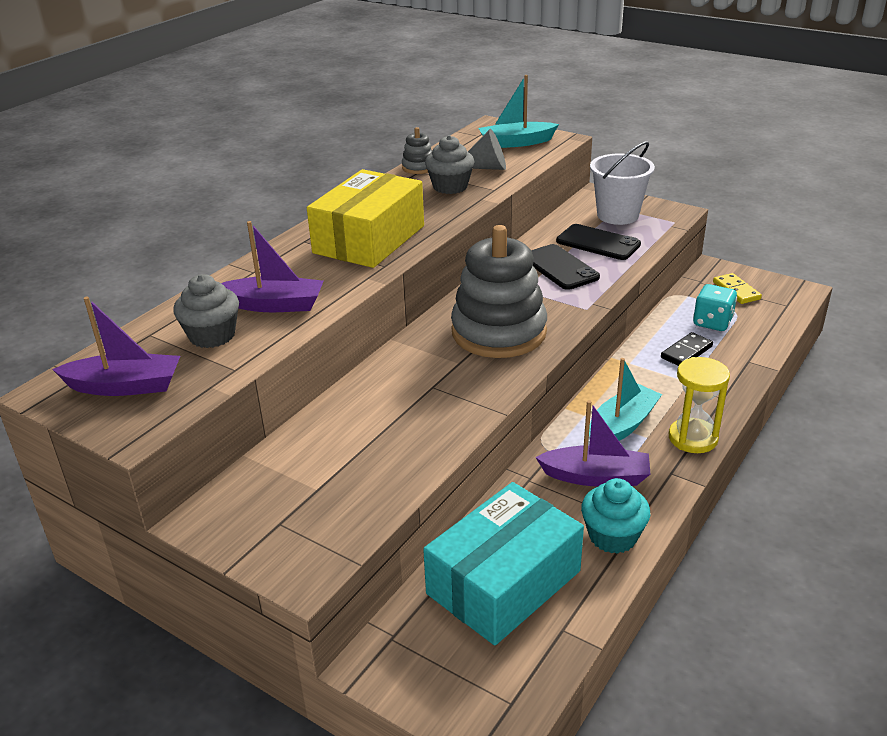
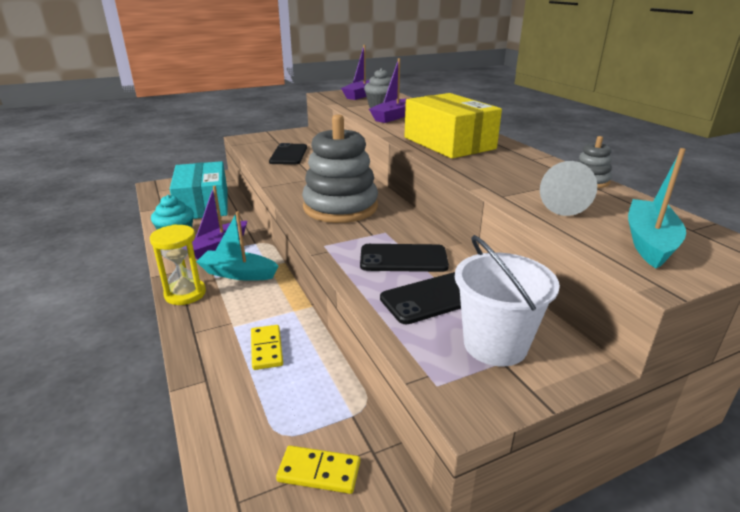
camera: 120 degrees right, 5 degrees down
grey cupcake [425,135,475,194] -> none
turquoise boat [589,358,662,441] -> turquoise boat turned 120 degrees clockwise [196,211,278,281]
black domino [661,332,713,366] -> yellow domino [251,325,283,370]
turquoise dice [693,284,737,331] -> none
none -> black phone [269,143,307,165]

